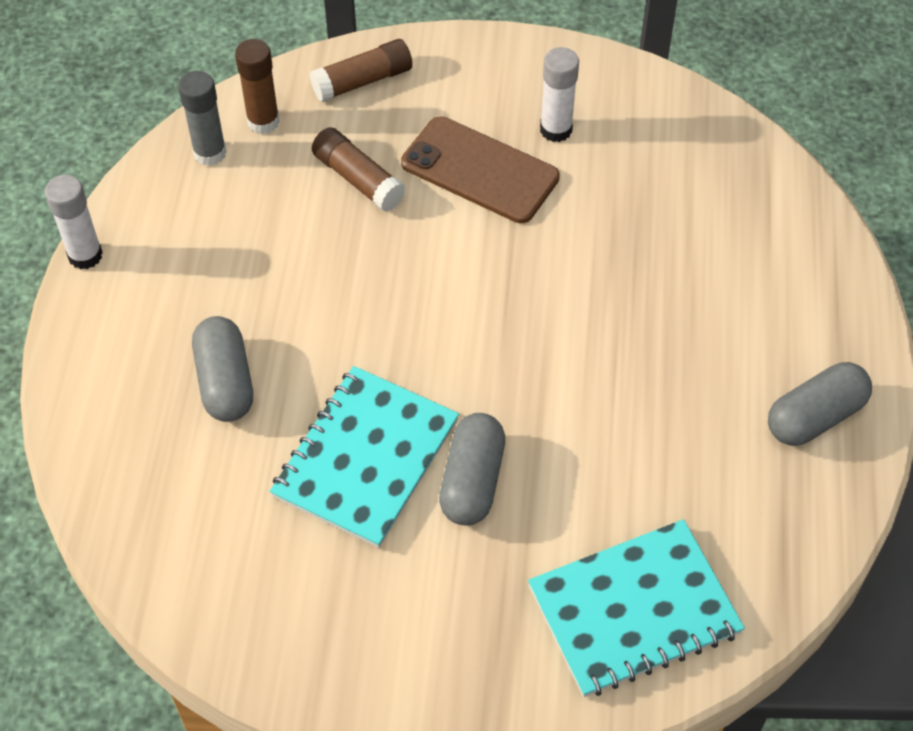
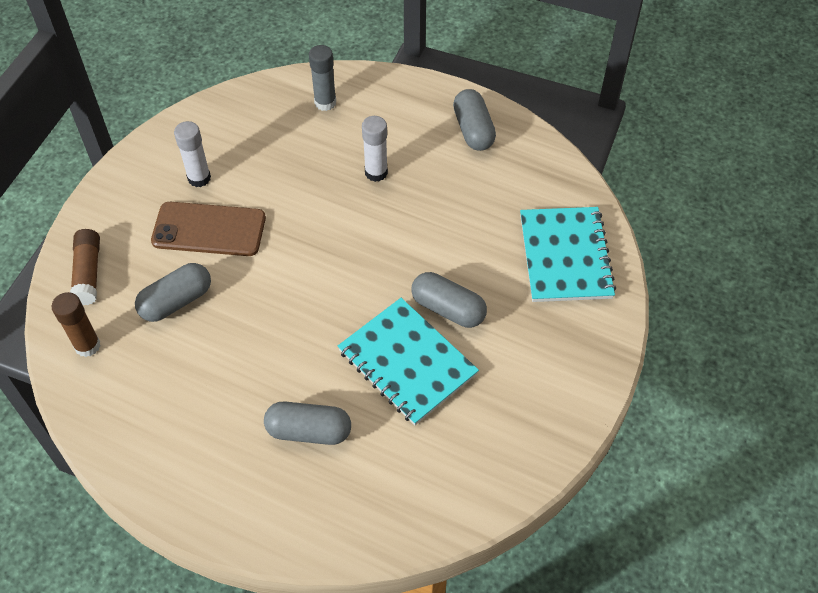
camera: 70 degrees left, 0 degrees up
white glue stick [45,175,103,269] -> white glue stick moved to [362,116,388,182]
grey glue stick [178,71,227,166] -> grey glue stick moved to [309,45,336,111]
brown glue stick [312,127,406,212] -> grey capsule [135,263,211,322]
brown phone [401,116,560,223] -> brown phone turned 45 degrees clockwise [151,202,266,256]

